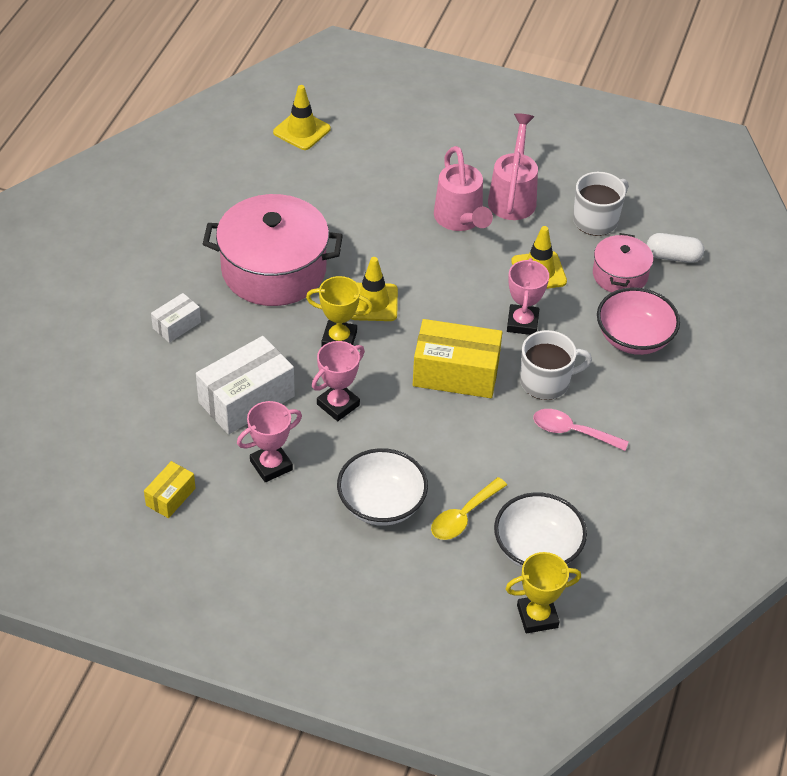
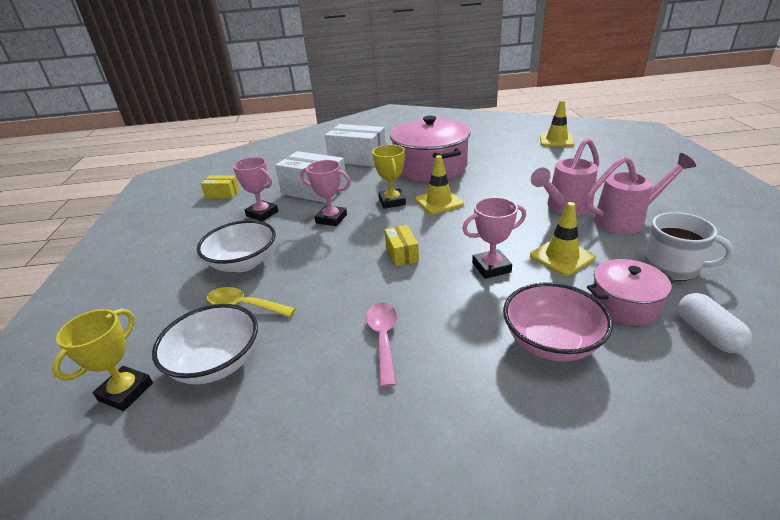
camera: 70 degrees right, 15 degrees down
white box [151,293,201,343] -> white box [325,124,386,167], size x1.92
yellow box [413,319,502,398] -> yellow box [385,225,419,266], size x0.52
yellow trophy [505,552,581,633] -> yellow trophy turned 60 degrees clockwise [52,308,153,411]
white mug [520,330,592,400] -> none

